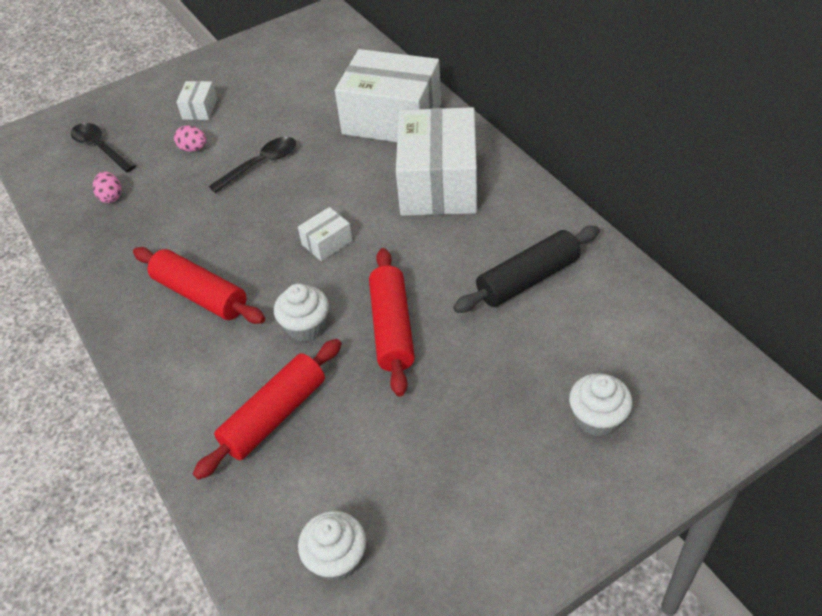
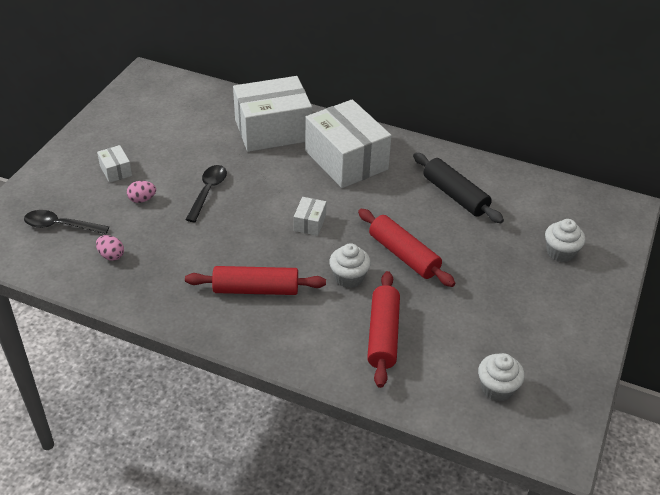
camera: 40 degrees left, 5 degrees down
black rolling pin [453,226,600,313] -> black rolling pin turned 60 degrees counterclockwise [413,153,504,223]

